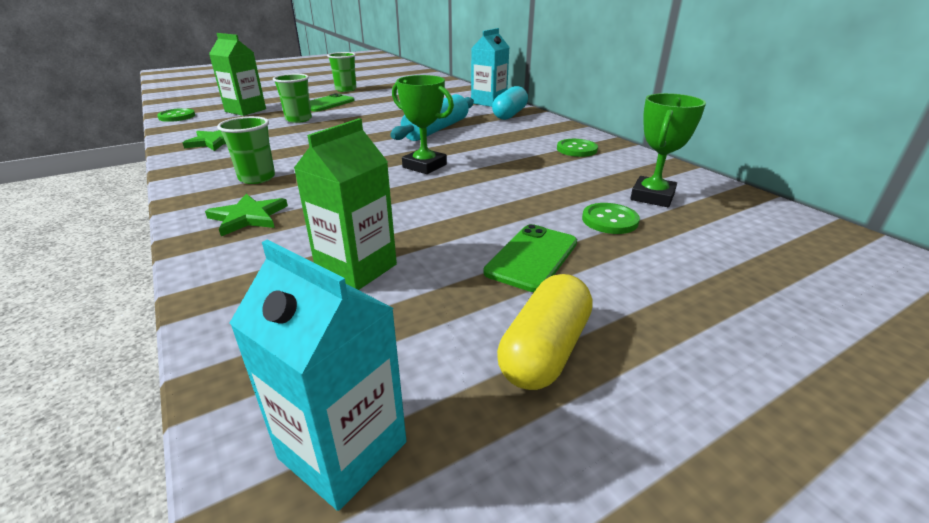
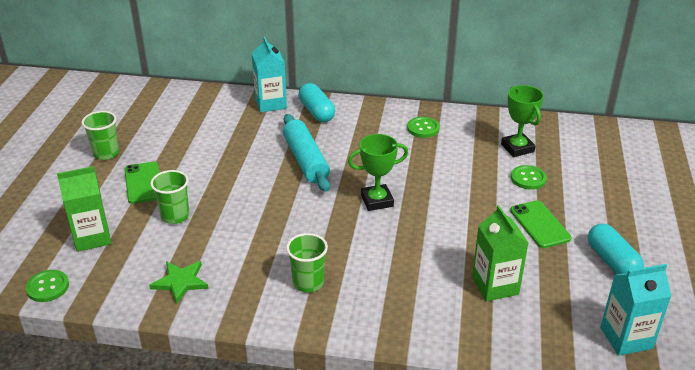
camera: 50 degrees left, 5 degrees up
green star [205,194,288,236] -> none
yellow capsule [497,274,593,390] -> turquoise capsule [588,223,644,274]

